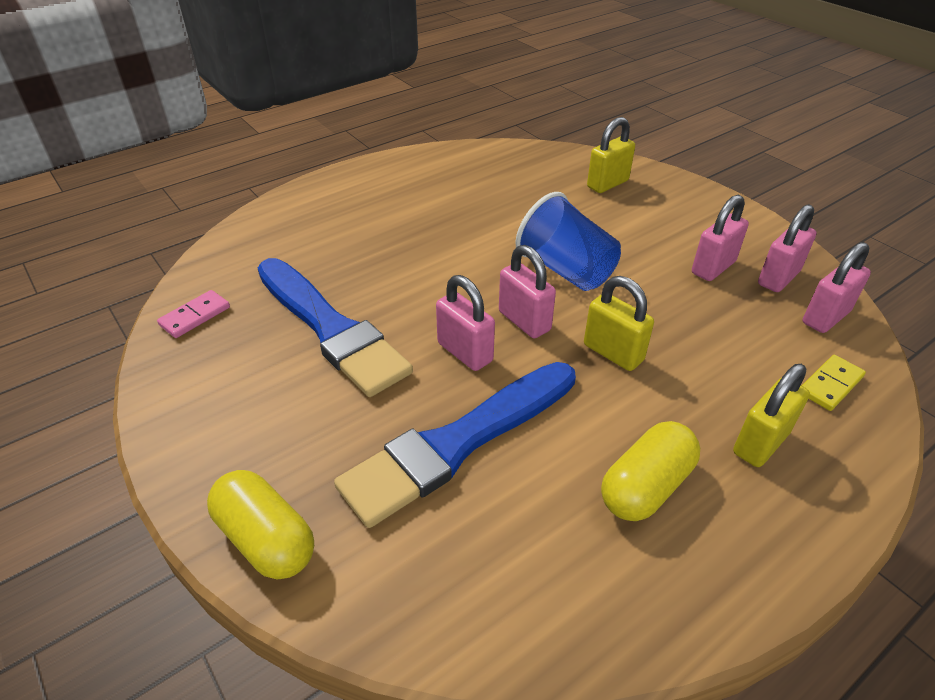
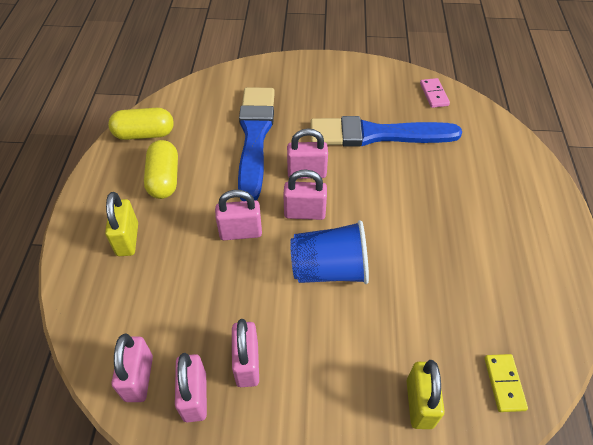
camera: 130 degrees right, 10 degrees up
yellow capsule [207,470,314,580] -> yellow capsule moved to [108,108,174,140]
yellow padlock [584,276,654,371] -> pink padlock [215,190,262,240]
yellow domino [802,355,866,411] -> yellow domino moved to [484,354,528,412]

